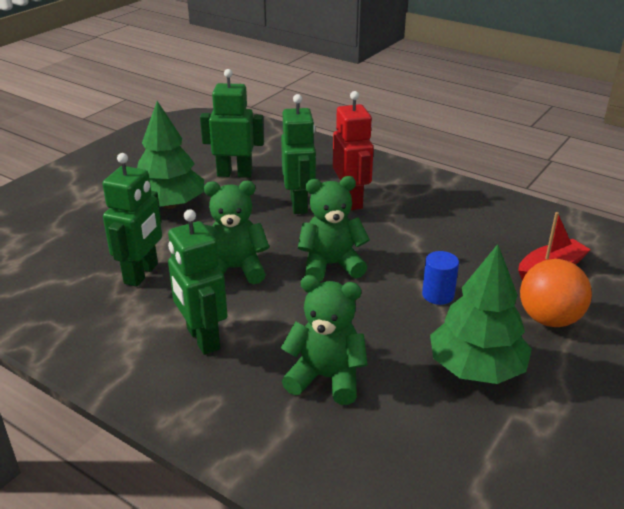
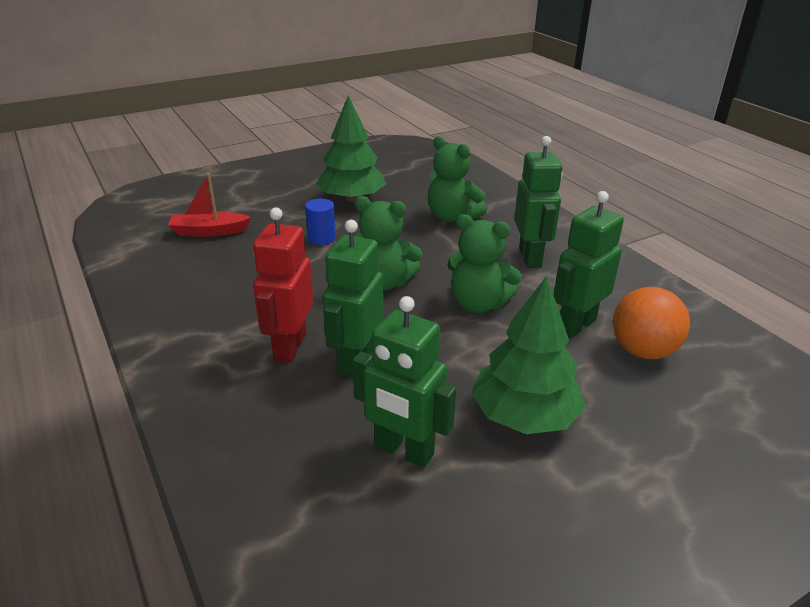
camera: 155 degrees left, 0 degrees up
orange ball [520,259,592,327] -> orange ball moved to [613,287,690,359]

